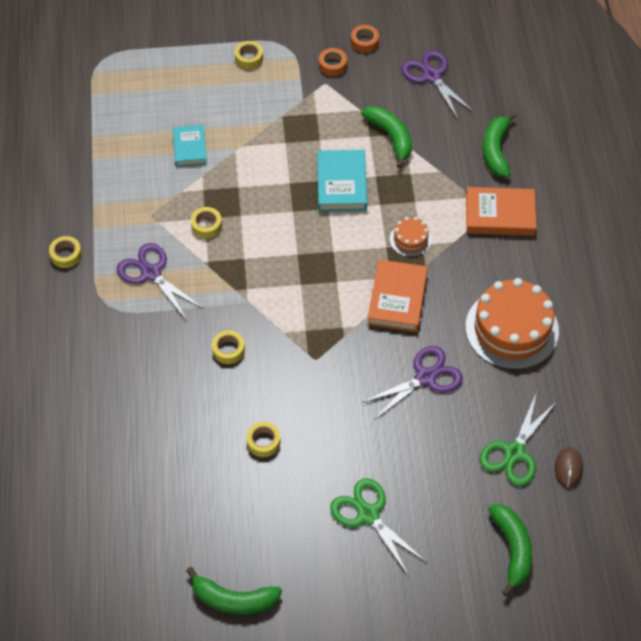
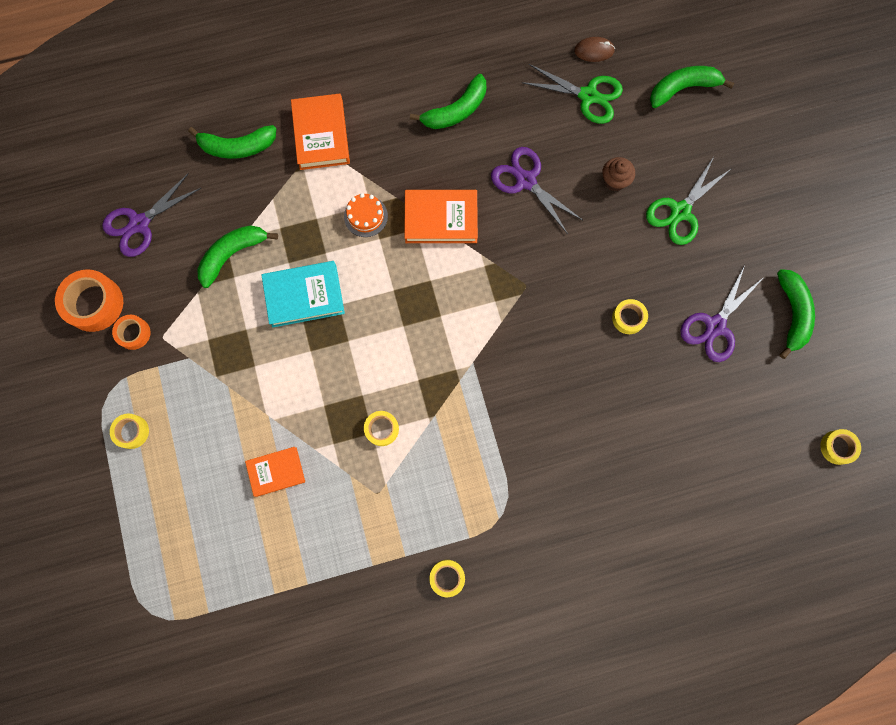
camera: 100 degrees left, 20 degrees up
purple scissors [117,243,203,319] -> purple scissors moved to [680,265,763,362]
turquoise book [173,125,207,167] -> orange book [245,447,305,497]
yellow tape [212,330,245,364] -> yellow tape moved to [820,429,861,465]
orange tape [351,25,379,53] -> orange tape [55,269,123,332], size x1.76
orange cake [465,278,559,370] -> green banana [410,74,486,129]
none -> brown cupcake [602,157,635,191]

